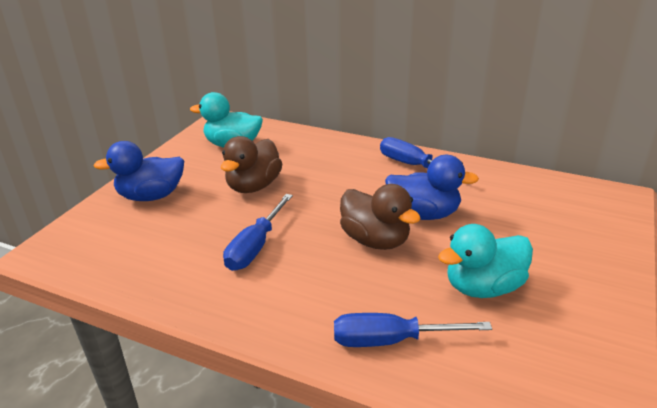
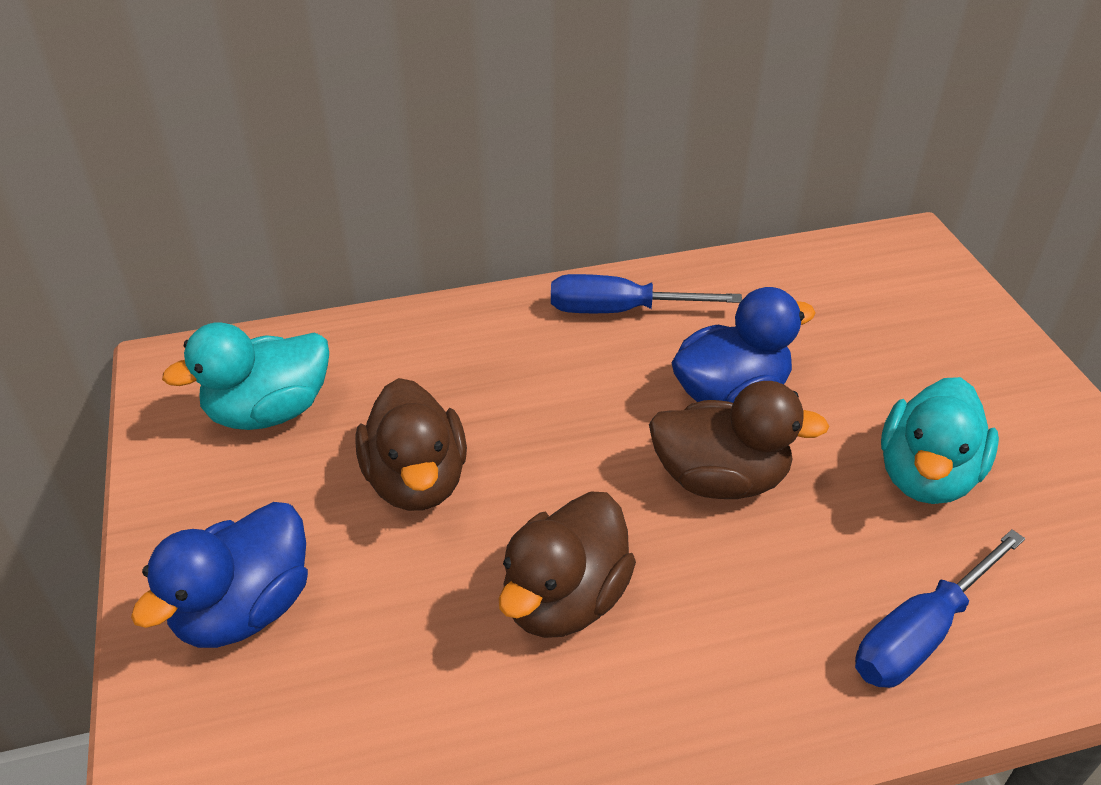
camera: 40 degrees left, 10 degrees up
blue screwdriver [223,194,293,271] -> brown duck [498,491,636,638]

